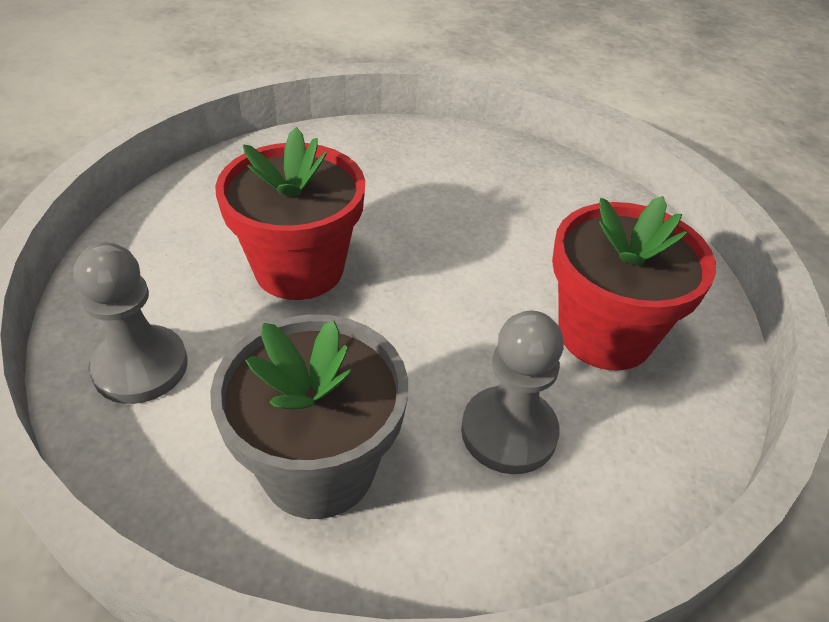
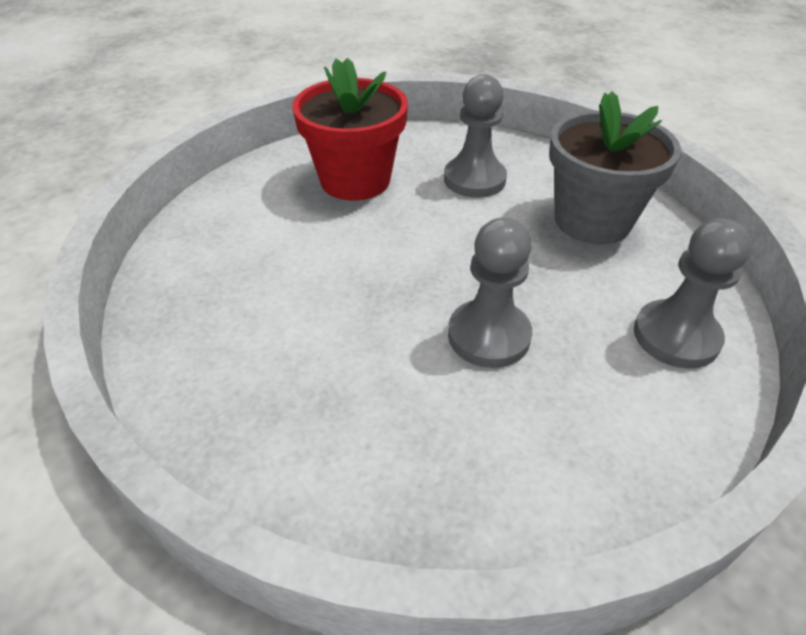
camera: 130 degrees left, 0 degrees up
red flower pot [215,127,365,300] -> grey pawn [448,218,532,368]

